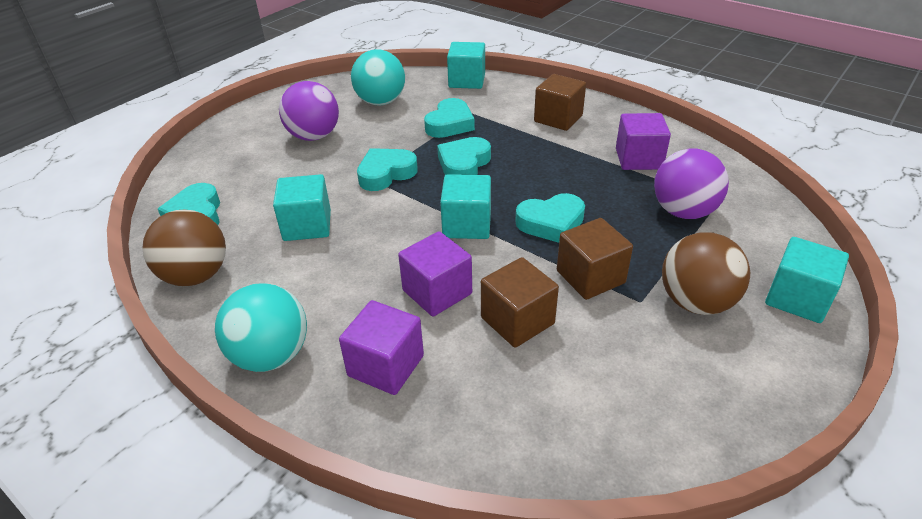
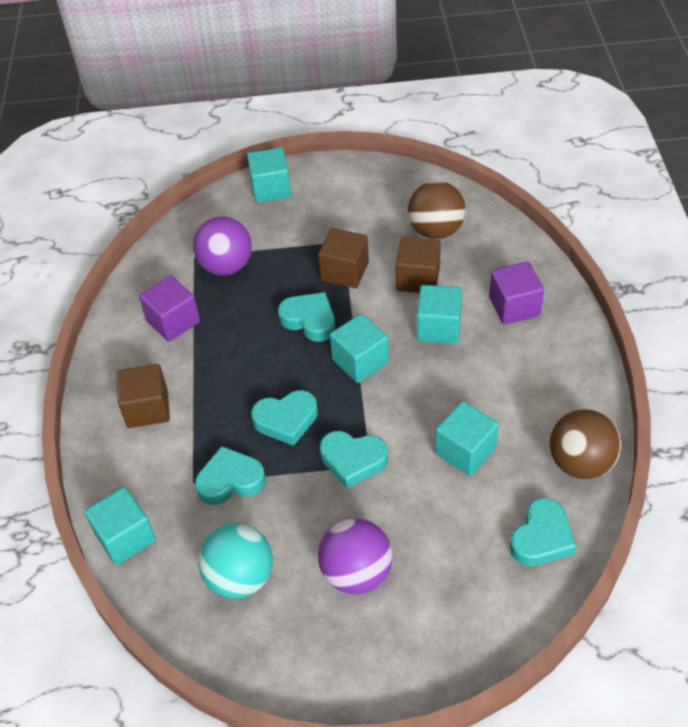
camera: 130 degrees left, 10 degrees up
turquoise ball [215,283,307,372] -> none
purple cube [398,231,472,317] -> turquoise cube [417,285,462,344]
brown ball [662,232,750,315] -> brown ball moved to [408,181,466,239]

